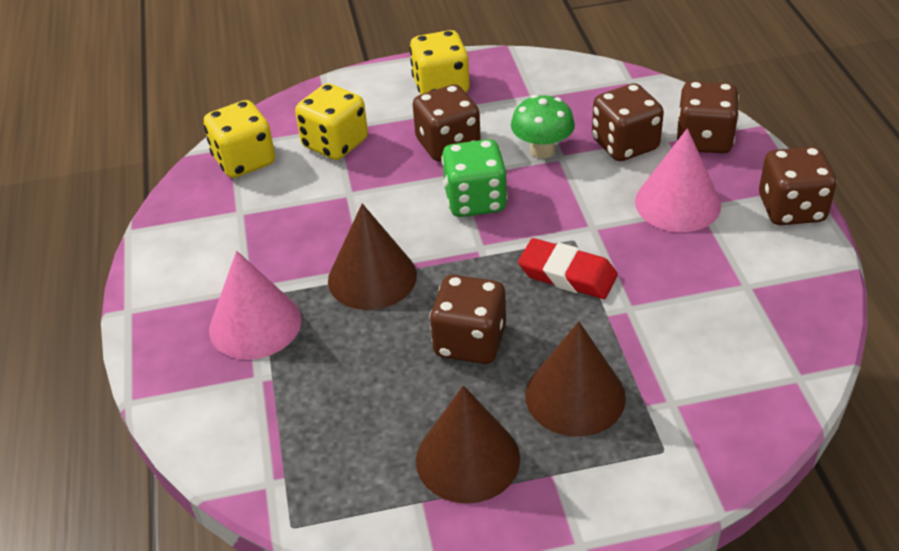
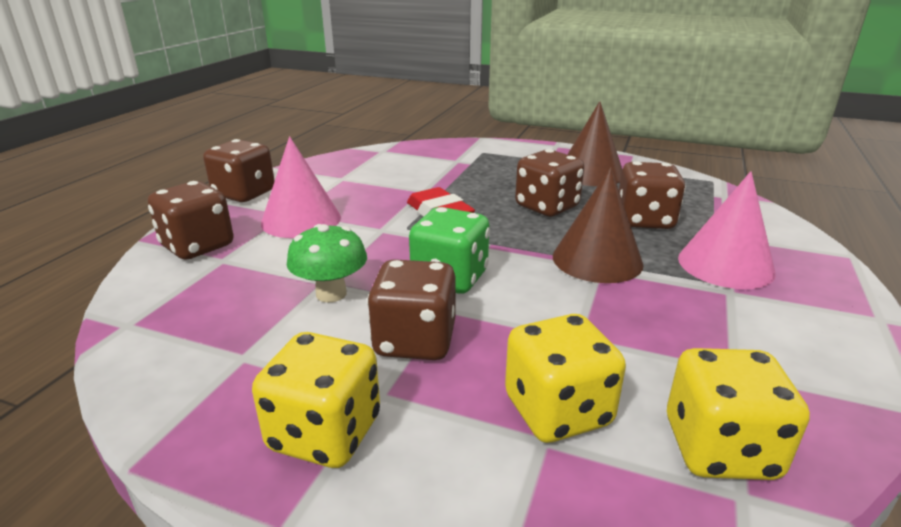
camera: 150 degrees left, 15 degrees down
brown cone [525,321,626,437] -> none
brown dice [592,83,664,161] -> brown dice moved to [619,161,686,229]

